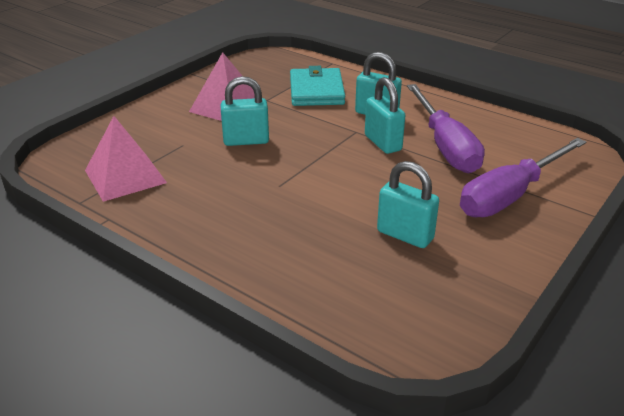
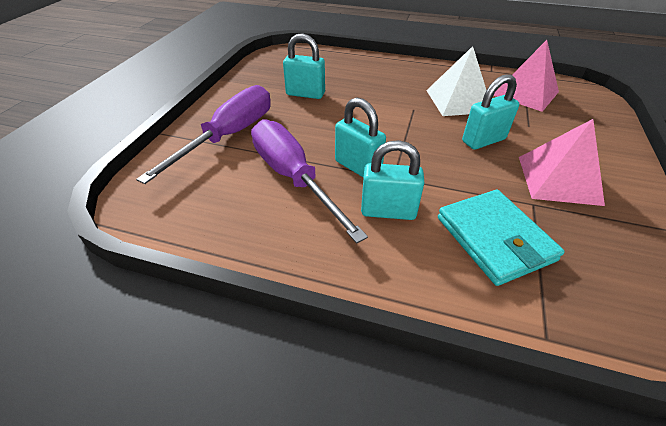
camera: 160 degrees right, 10 degrees up
none -> white pyramid [426,46,486,116]

